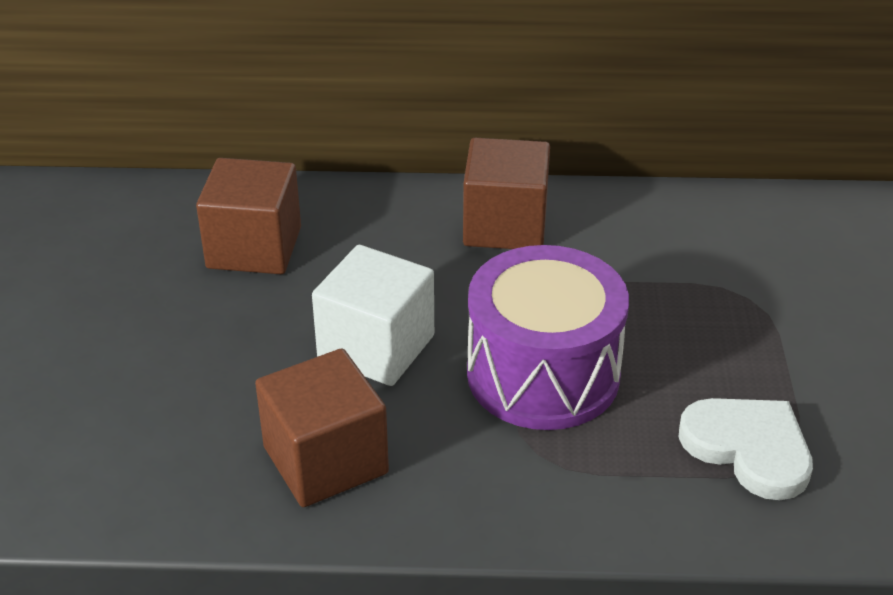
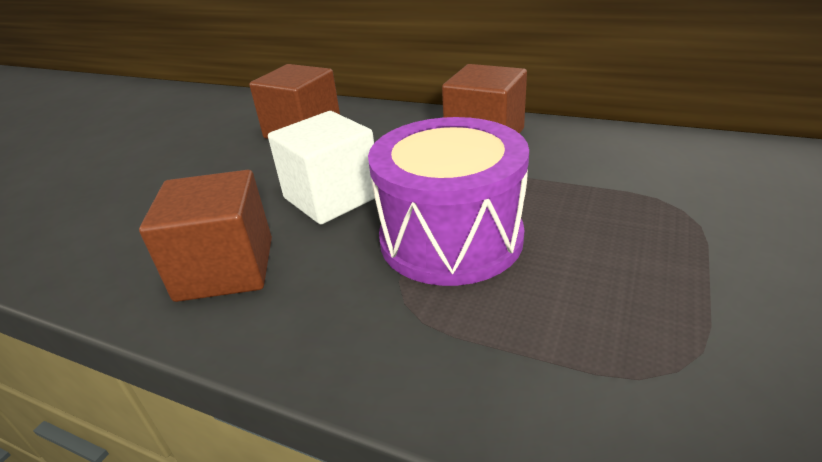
camera: 25 degrees right, 5 degrees down
white heart [679,398,813,500] -> none

